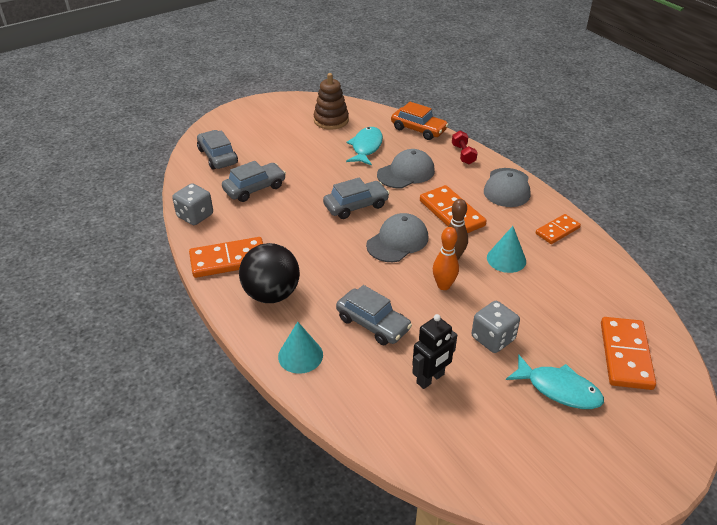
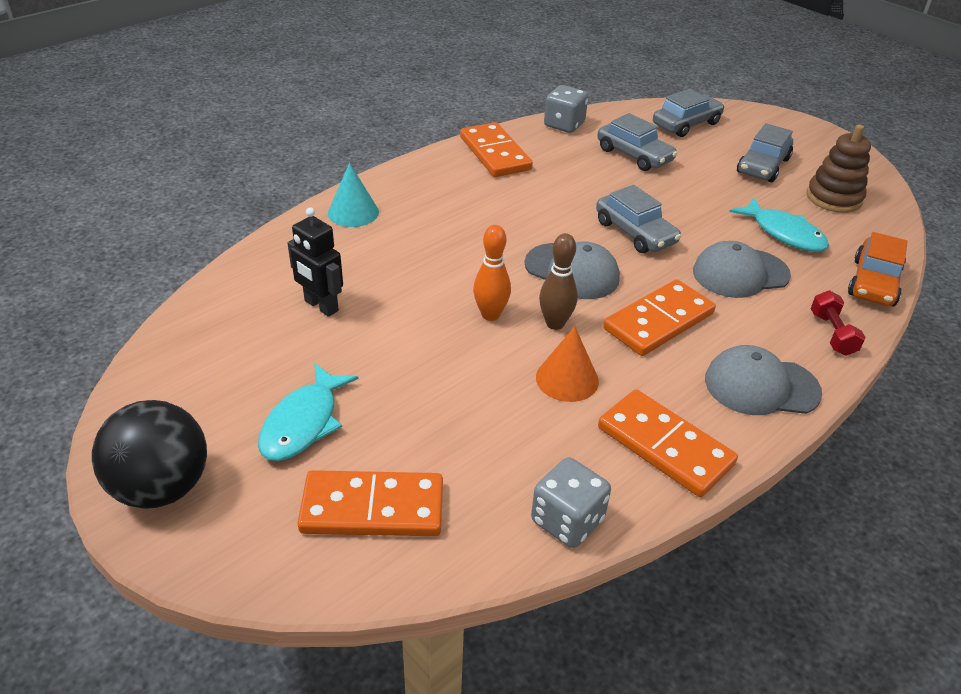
camera: 80 degrees right, 0 degrees up
black ball [239,243,300,303] -> black ball moved to [92,400,207,509]
grey car [336,285,412,345] -> grey car moved to [737,123,793,182]
turquoise fish [346,127,383,166] -> turquoise fish turned 45 degrees clockwise [730,197,829,252]
grey cap [377,149,435,188] -> grey cap turned 120 degrees clockwise [693,241,791,298]
red dumbbell [452,131,478,164] -> red dumbbell turned 75 degrees counterclockwise [810,290,866,356]
grey dice [471,301,520,353] -> grey dice moved to [531,457,611,548]
turquoise cone [487,226,526,273] -> orange cone [536,326,599,402]
orange domino [536,214,581,244] -> orange domino [598,389,738,497], size x1.61

